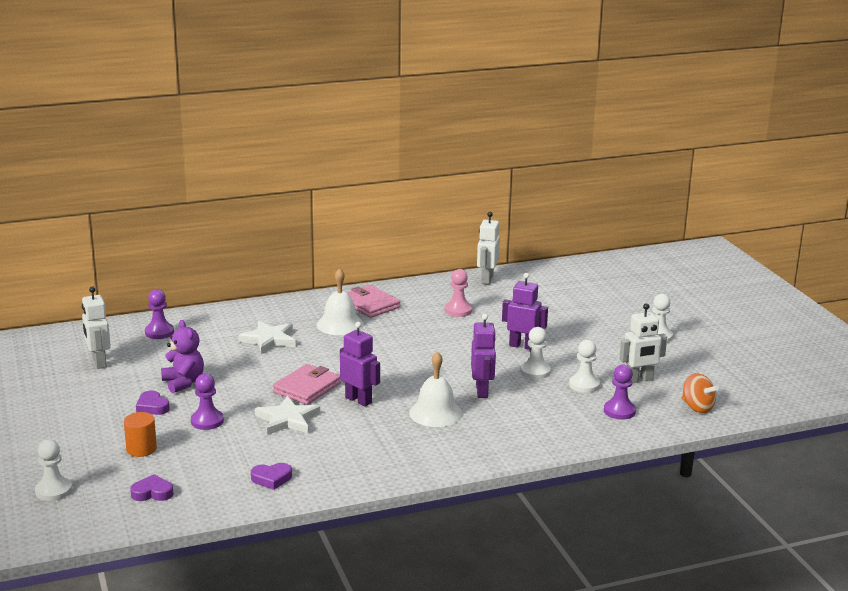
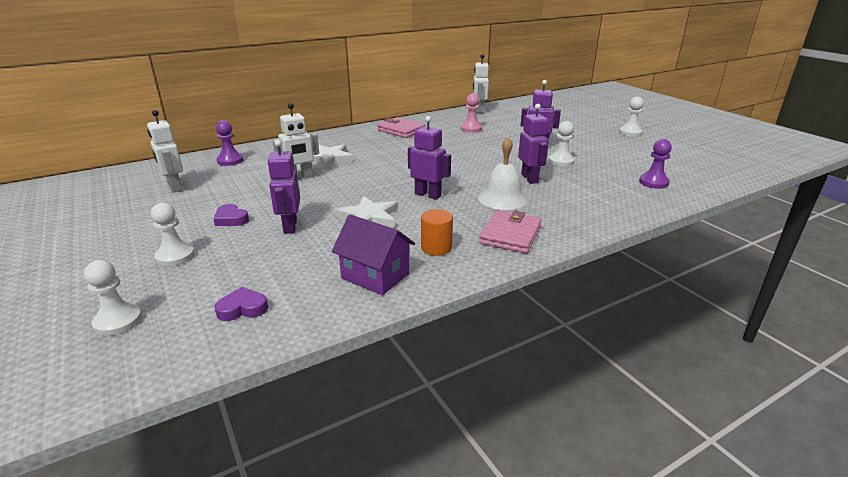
camera: 10 degrees left, 5 degrees up
orange cylinder [124,412,157,457] -> orange cylinder moved to [421,209,453,256]
purple teddy bear [161,320,204,393] -> none
purple pawn [191,374,224,430] -> purple robot [267,140,300,234]
purple heart [251,463,292,490] -> purple house [332,214,415,295]
pink wallet [273,364,341,405] -> pink wallet moved to [479,210,542,254]
white bell [317,268,364,335] -> none
white pawn [569,340,600,393] -> white pawn moved to [151,203,195,266]
white robot [620,303,667,383] -> white robot moved to [273,103,319,179]
orange spinning top [682,373,719,413] -> none

